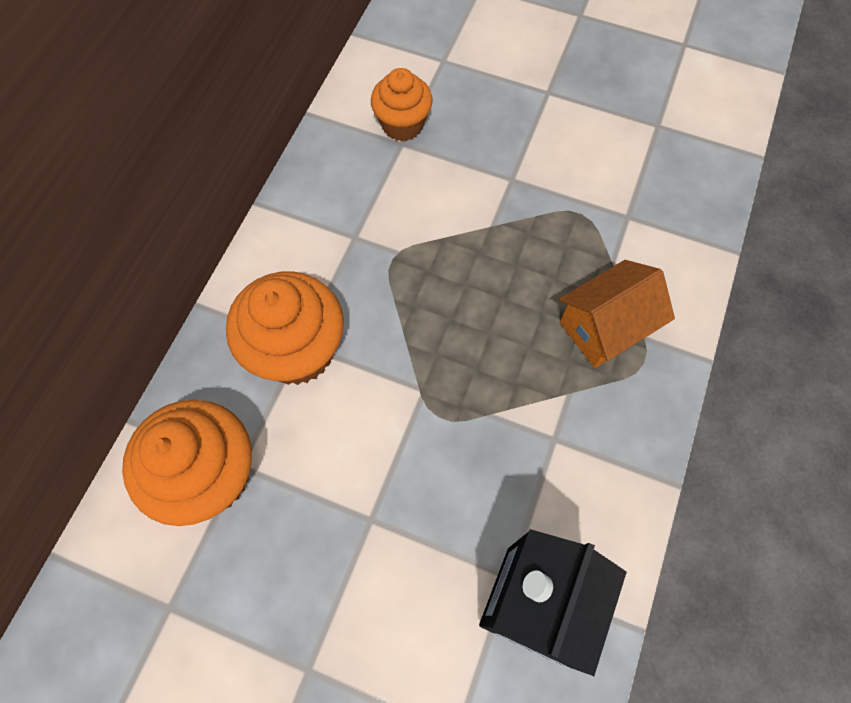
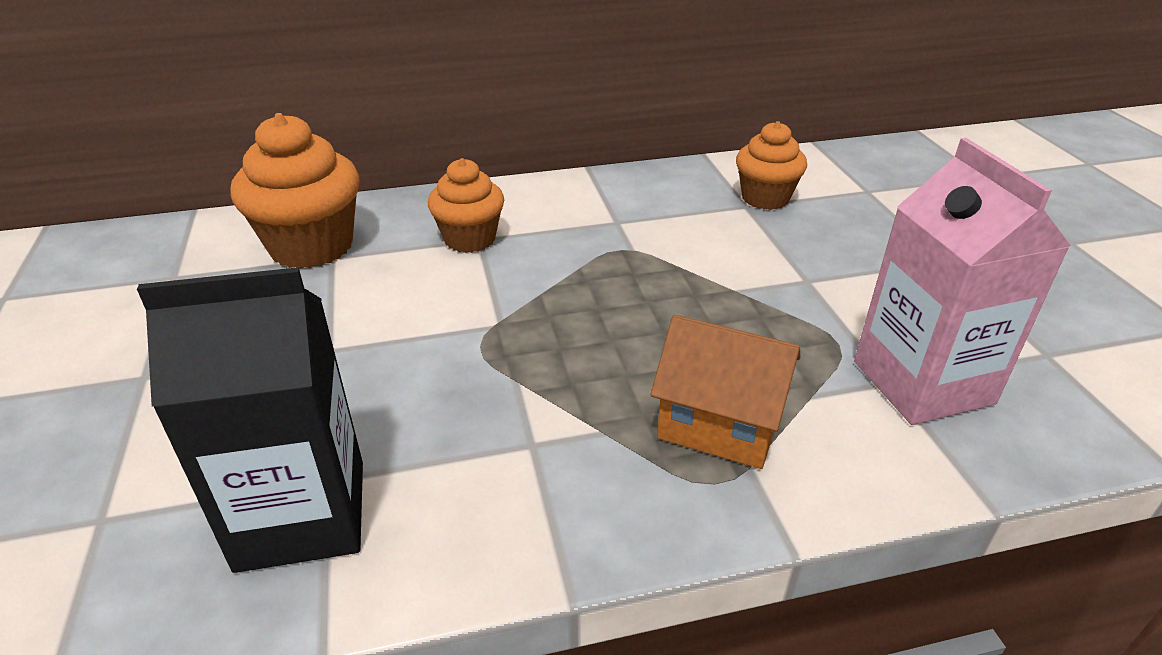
camera: 55 degrees right, 30 degrees down
orange cupcake [226,271,344,385] -> orange cupcake [428,158,504,253], size x0.64
none -> pink carton [854,138,1071,425]

